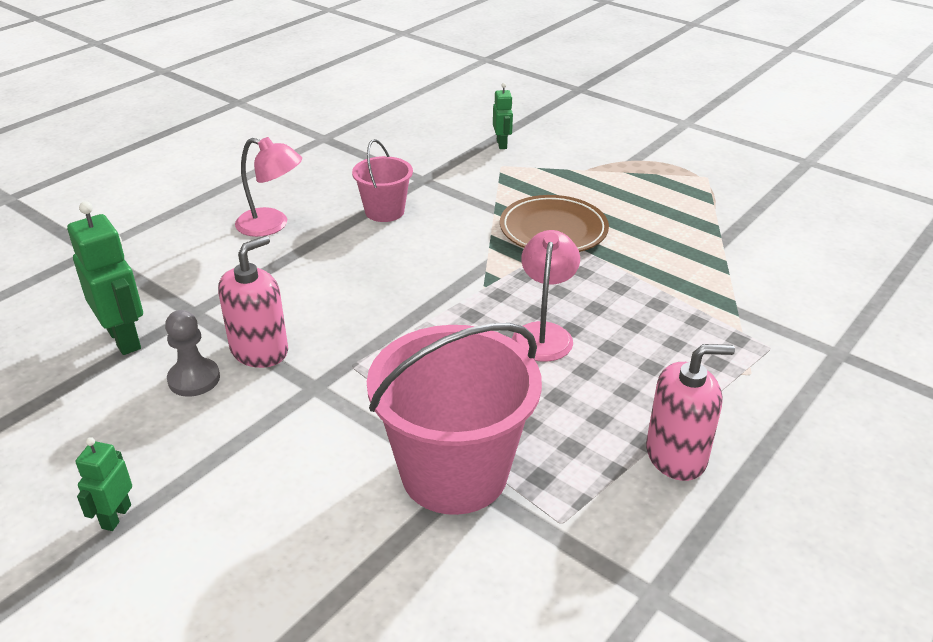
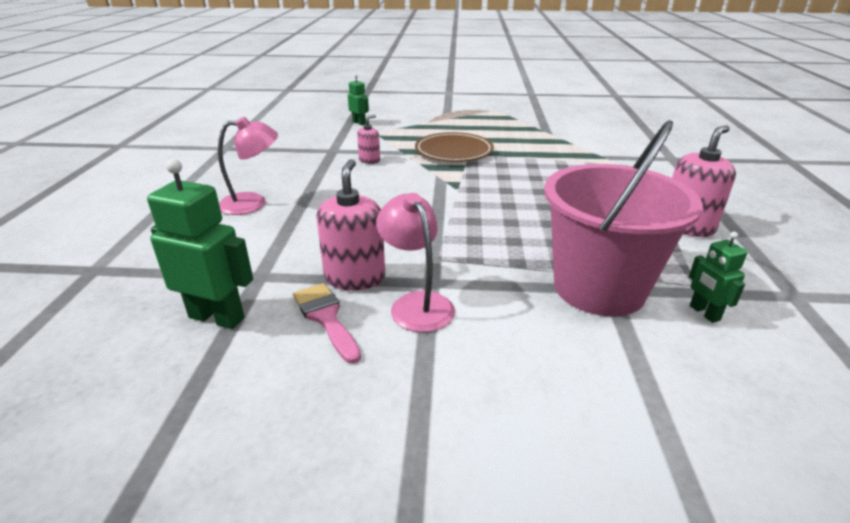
camera: 35 degrees left, 5 degrees down
green robot [76,437,132,531] -> green robot moved to [689,232,748,323]
grey pawn [165,310,220,397] -> pink brush [293,283,361,364]
pink bucket [352,139,413,222] -> none
pink lamp [512,230,580,362] -> pink lamp moved to [376,193,455,332]
none -> pink soap dispenser [357,115,380,164]

